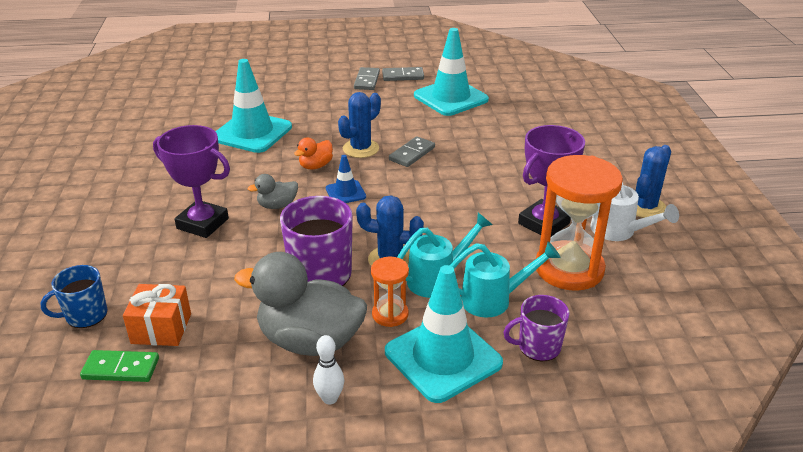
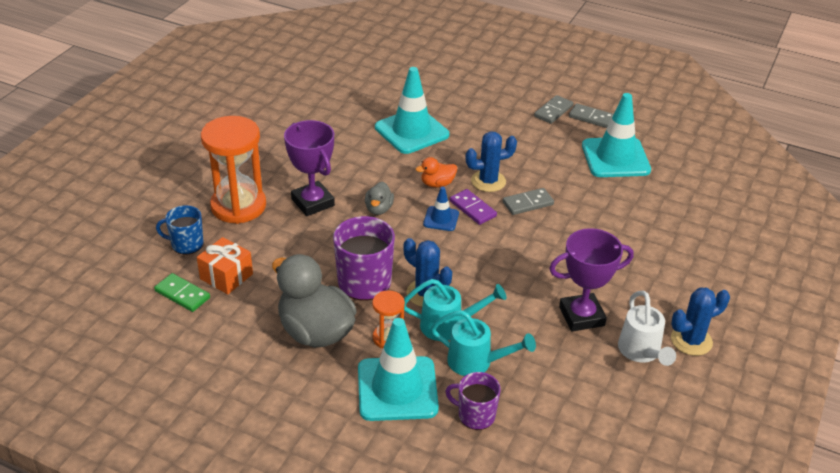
camera: 30 degrees right, 5 degrees up
grey duck [248,174,298,209] -> grey duck turned 90 degrees counterclockwise [365,182,394,215]
white bowling pin [313,335,344,404] -> none
orange hourglass [536,155,623,290] -> orange hourglass moved to [201,116,266,224]
none -> purple domino [450,189,497,225]

